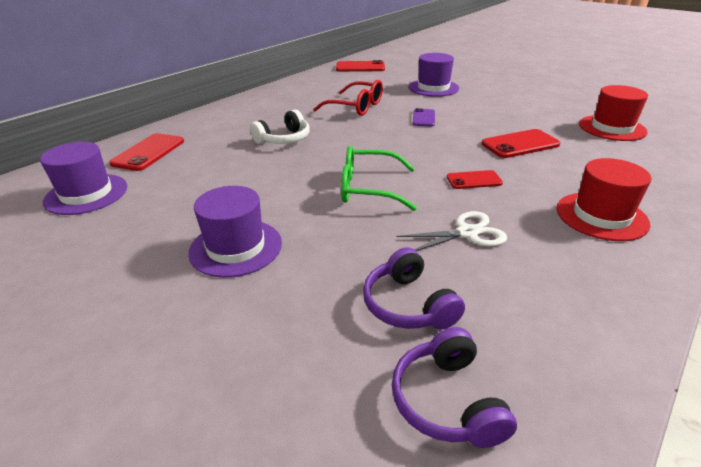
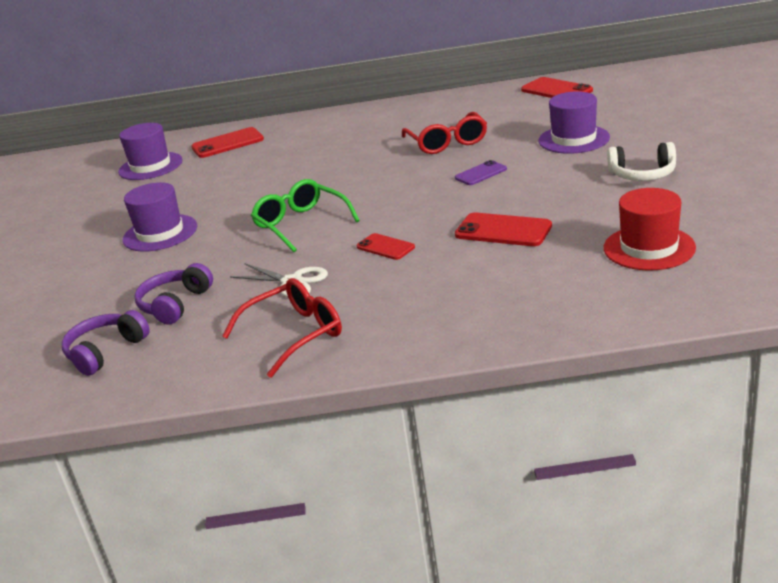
camera: 50 degrees right, 5 degrees down
white headphones [250,109,310,144] -> white headphones moved to [607,142,676,181]
red hat [557,158,652,241] -> none
none -> red glasses [222,278,342,378]

